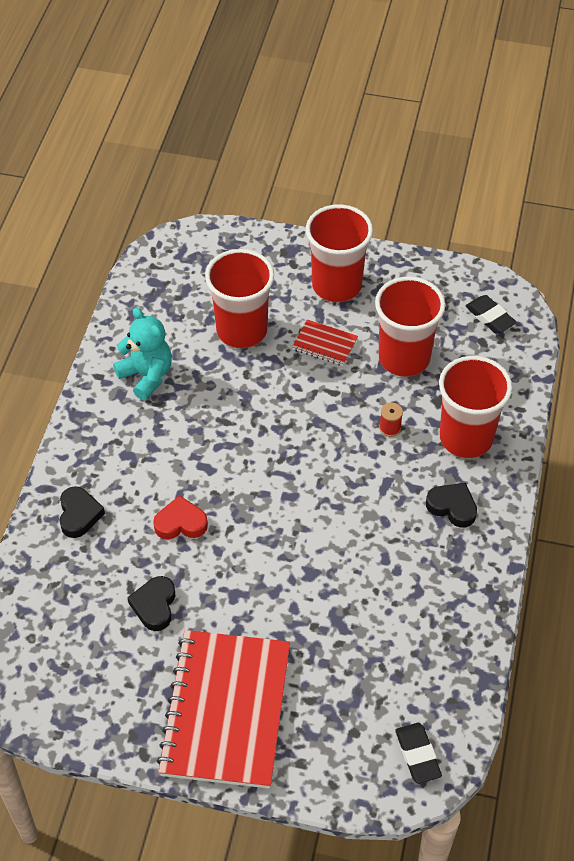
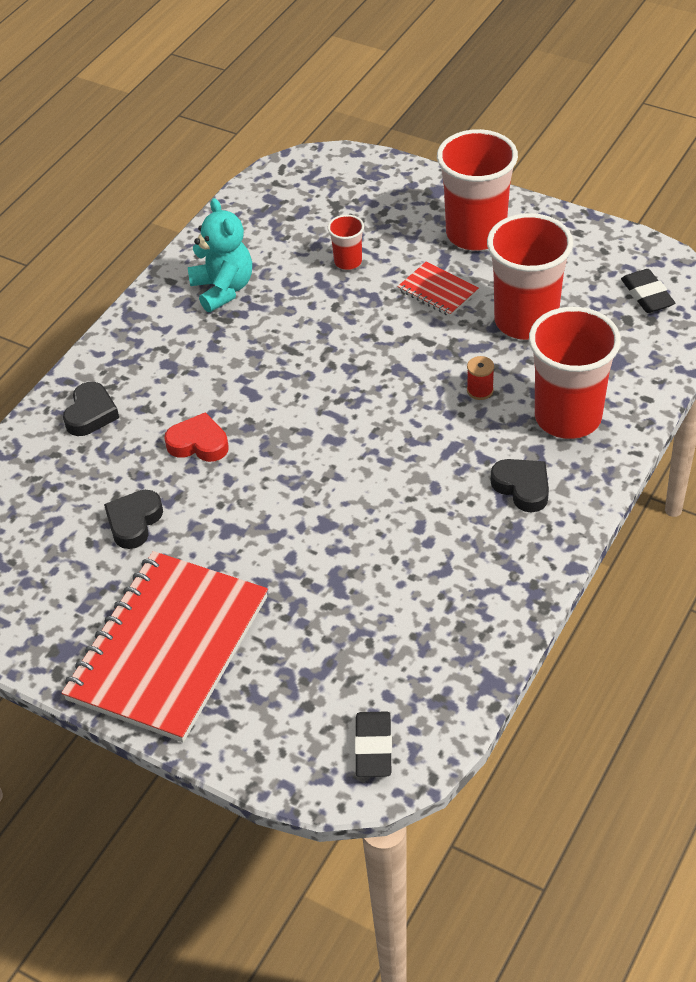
camera: 20 degrees right, 5 degrees down
red cup [205,249,274,348] -> red cup [328,215,364,270], size x0.46

